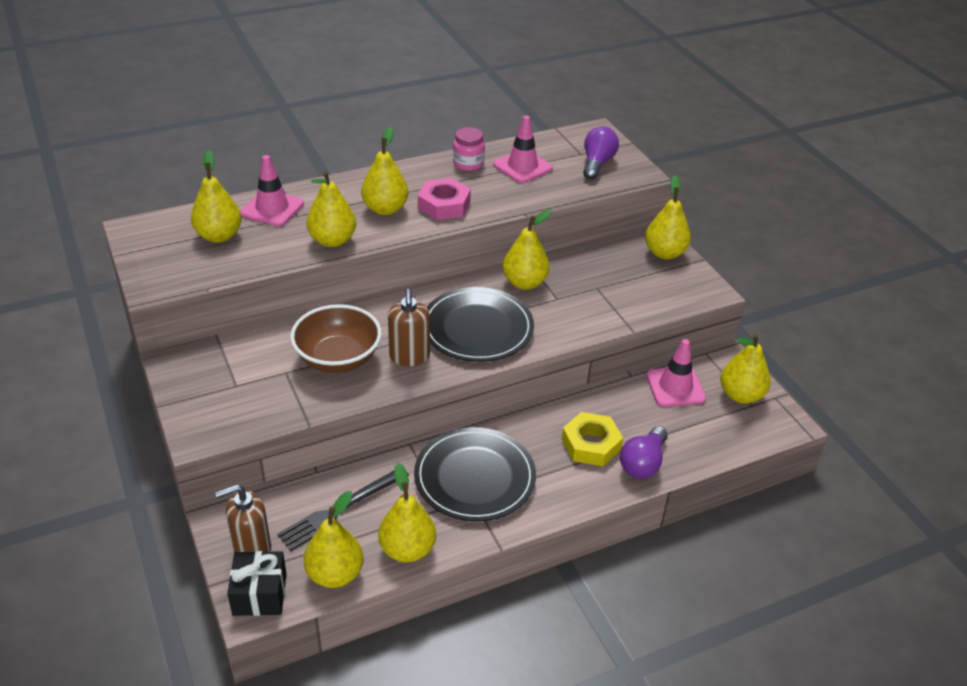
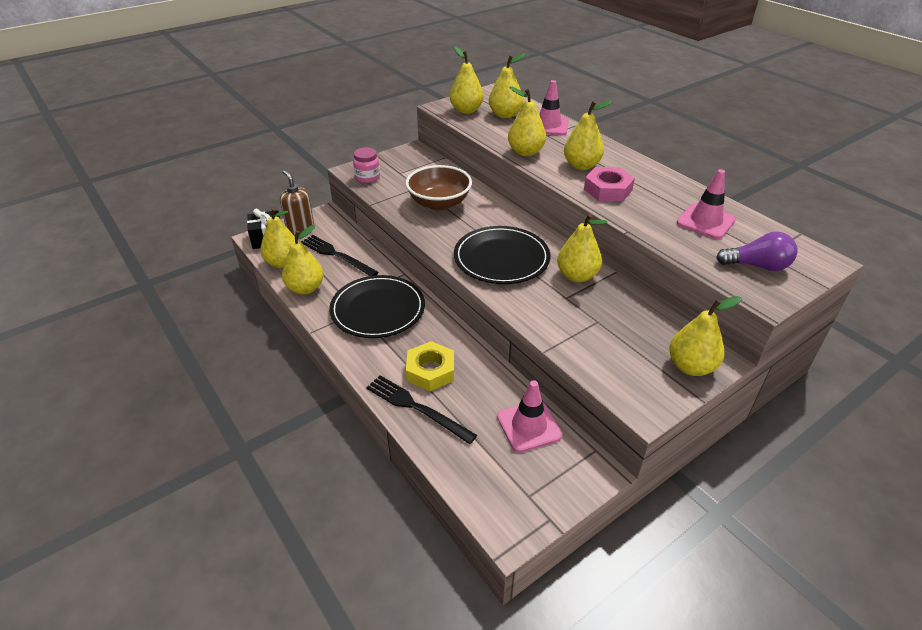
camera: 80 degrees right, 0 degrees up
brown soap dispenser [388,289,430,366] -> none
pink jar [453,127,485,171] -> pink jar moved to [353,147,380,183]
purple light bulb [620,426,668,479] -> black fork [366,375,477,444]
yellow pear [720,334,771,404] -> yellow pear moved to [449,46,484,114]

